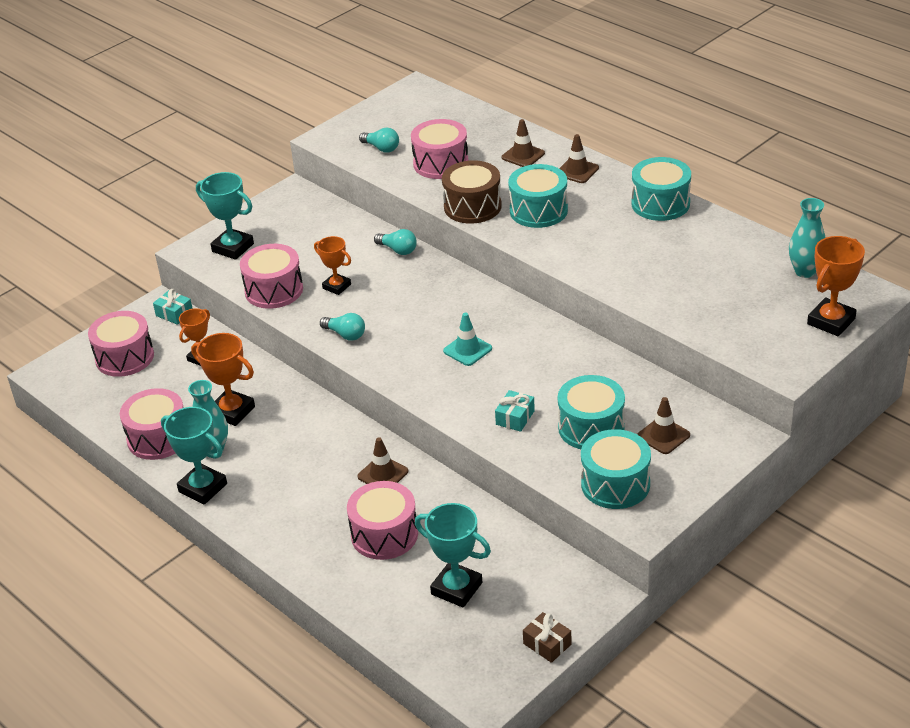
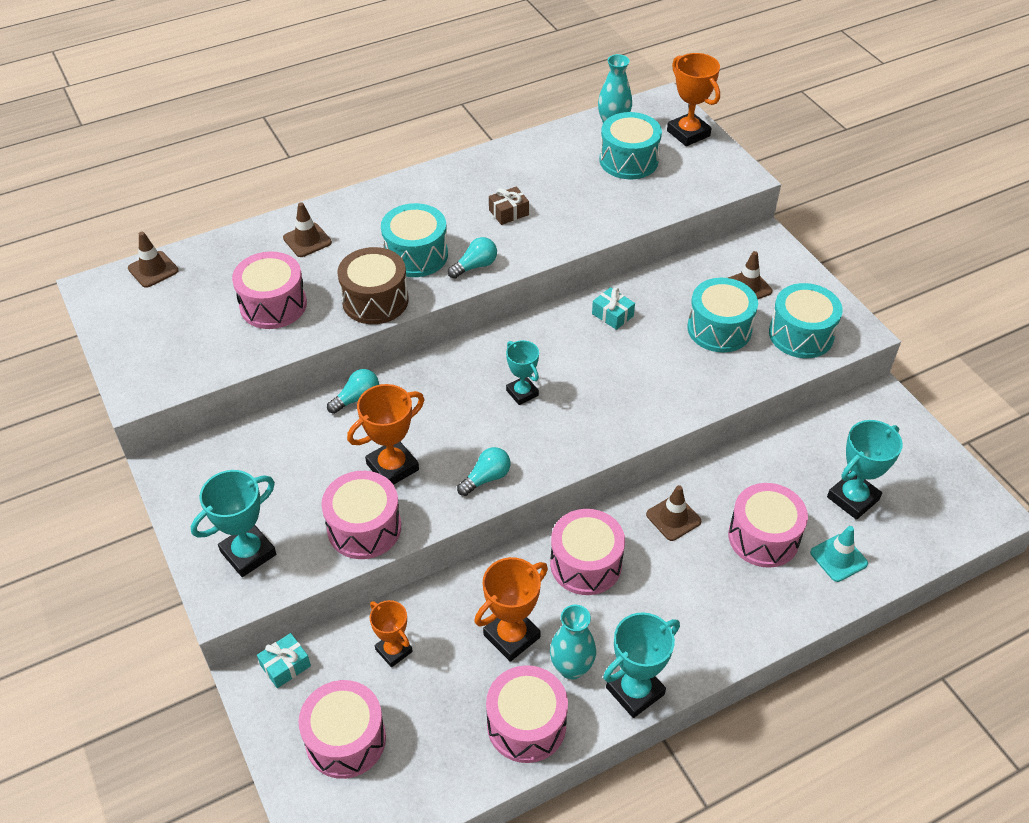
camera: 75 degrees left, 10 degrees up
orange trophy [314,236,351,295] -> orange trophy [347,384,424,485], size x1.53
turquoise light bulb [359,127,399,153] -> turquoise light bulb moved to [448,237,497,279]
turquoise traffic cone [443,313,492,366] -> turquoise traffic cone moved to [810,526,868,582]
turquoise gift [495,390,535,432] -> turquoise gift moved to [592,287,635,330]
brown gift [523,612,572,663] -> brown gift moved to [489,187,529,225]
brown traffic cone [559,134,599,183] -> brown traffic cone moved to [128,232,179,288]
turquoise drum [631,157,691,221] -> turquoise drum moved to [599,112,662,179]
none -> turquoise trophy [506,340,539,405]
none -> pink drum [550,509,625,595]

